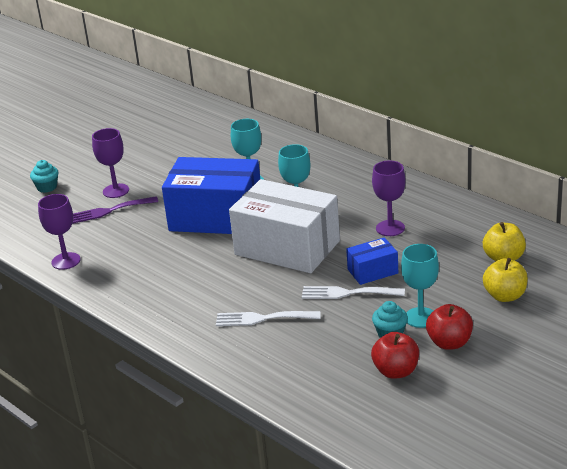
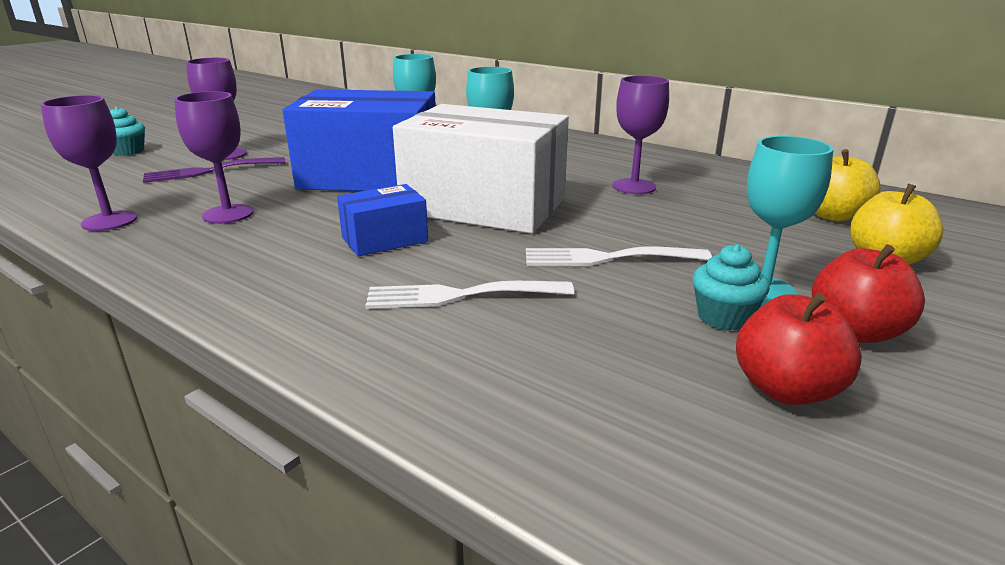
camera: 10 degrees left, 5 degrees down
blue box [346,237,398,285] -> blue box moved to [337,184,428,257]
none -> purple goblet [174,91,254,224]

